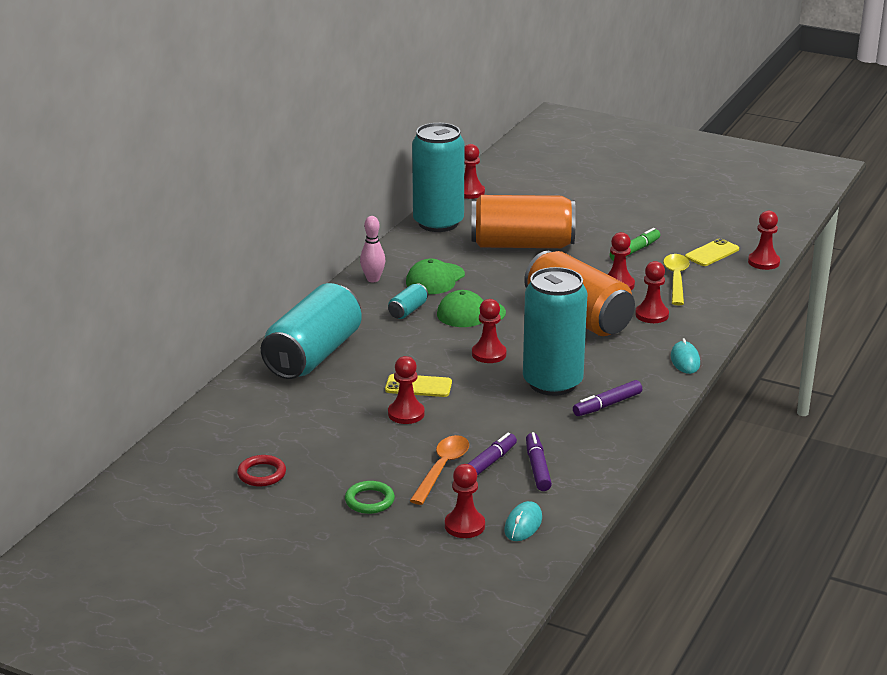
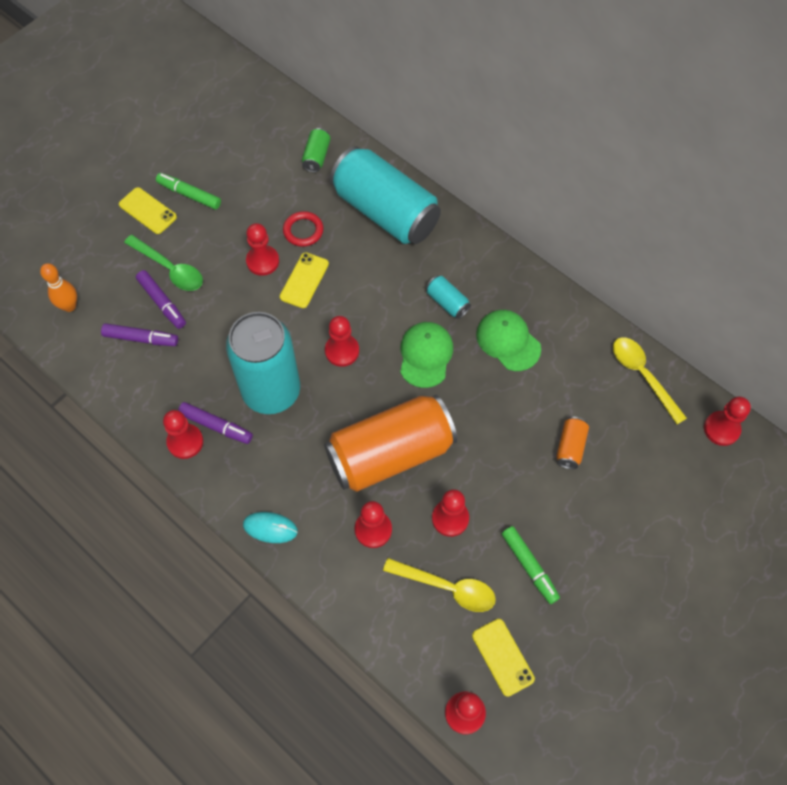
camera: 105 degrees right, 35 degrees up
red ring [237,455,286,487] -> red ring moved to [283,211,323,247]
green ring [345,481,395,514] -> yellow phone [119,187,177,234]
pink bowling pin [360,216,386,282] -> none
orange spoon [410,435,469,505] -> green spoon [124,235,203,291]
turquoise can [412,123,465,232] -> yellow spoon [613,337,687,424]
red pawn [445,464,485,538] -> red pawn moved to [163,410,203,459]
orange can [471,195,576,248] -> orange can [556,417,589,469], size x0.41
turquoise mouse [504,501,542,541] -> orange bowling pin [40,263,77,312]
purple marker [573,380,642,416] -> purple marker turned 135 degrees clockwise [178,402,253,444]
none -> green marker [156,173,221,210]
none -> green can [302,128,331,172]

